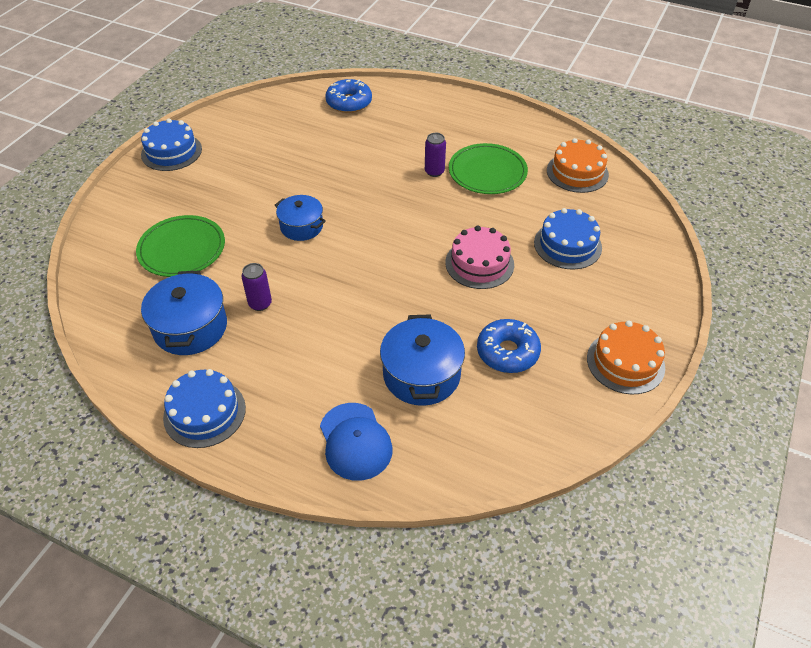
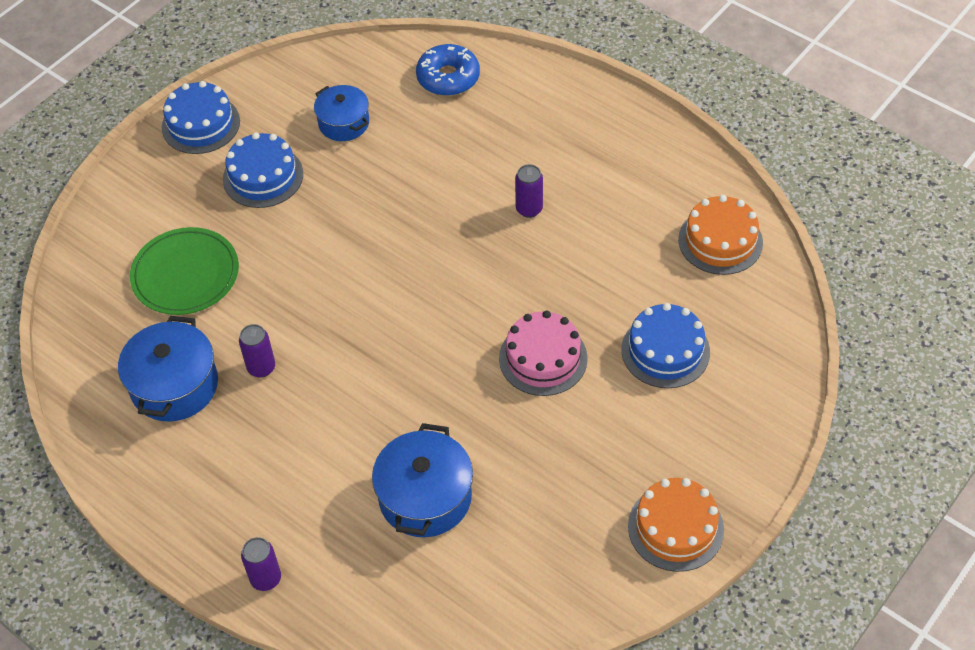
camera: 15 degrees right, 5 degrees up
blue cake [163,369,246,448] -> blue cake moved to [223,132,303,208]
blue pot [275,195,326,241] -> blue pot moved to [314,85,369,141]
blue cap [320,403,393,481] -> none
green plate [449,143,528,194] -> none
blue donut [477,319,541,373] -> none
none -> purple can [241,537,281,591]

